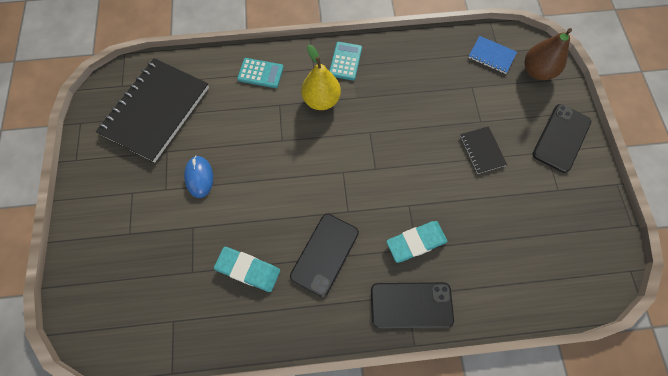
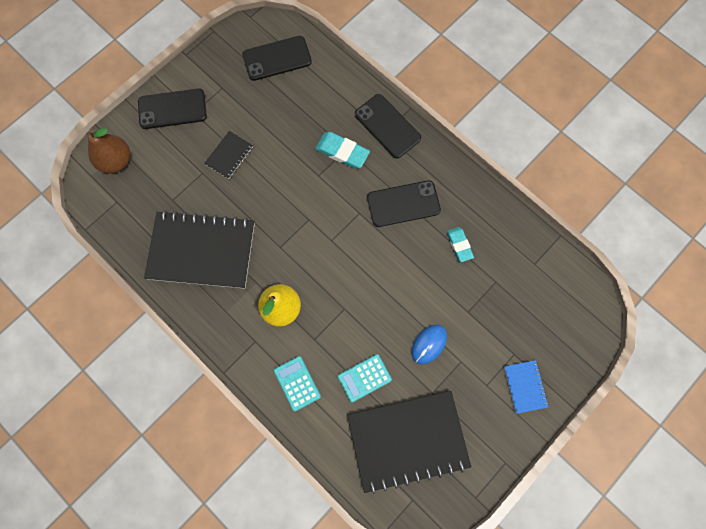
camera: 130 degrees left, 5 degrees up
turquoise eraser [214,247,280,292] -> turquoise eraser [447,227,474,262], size x0.67
turquoise calculator [329,42,362,80] -> turquoise calculator moved to [338,354,392,402]
blue notebook [468,36,517,74] -> blue notebook moved to [504,360,548,414]
none -> black notebook [144,210,255,289]
none -> black phone [242,36,312,81]

